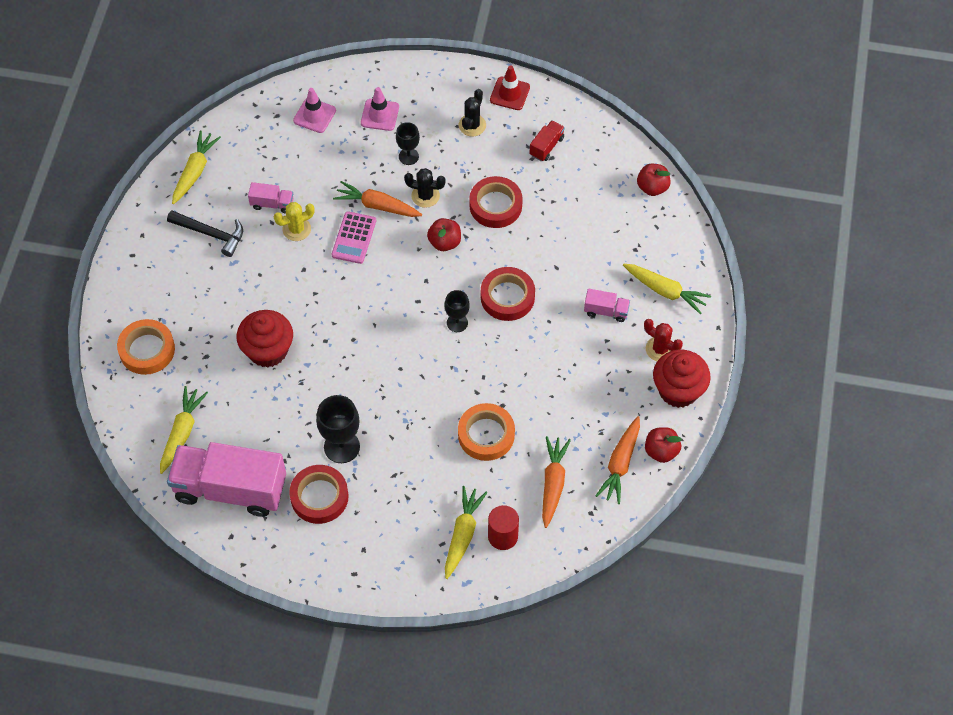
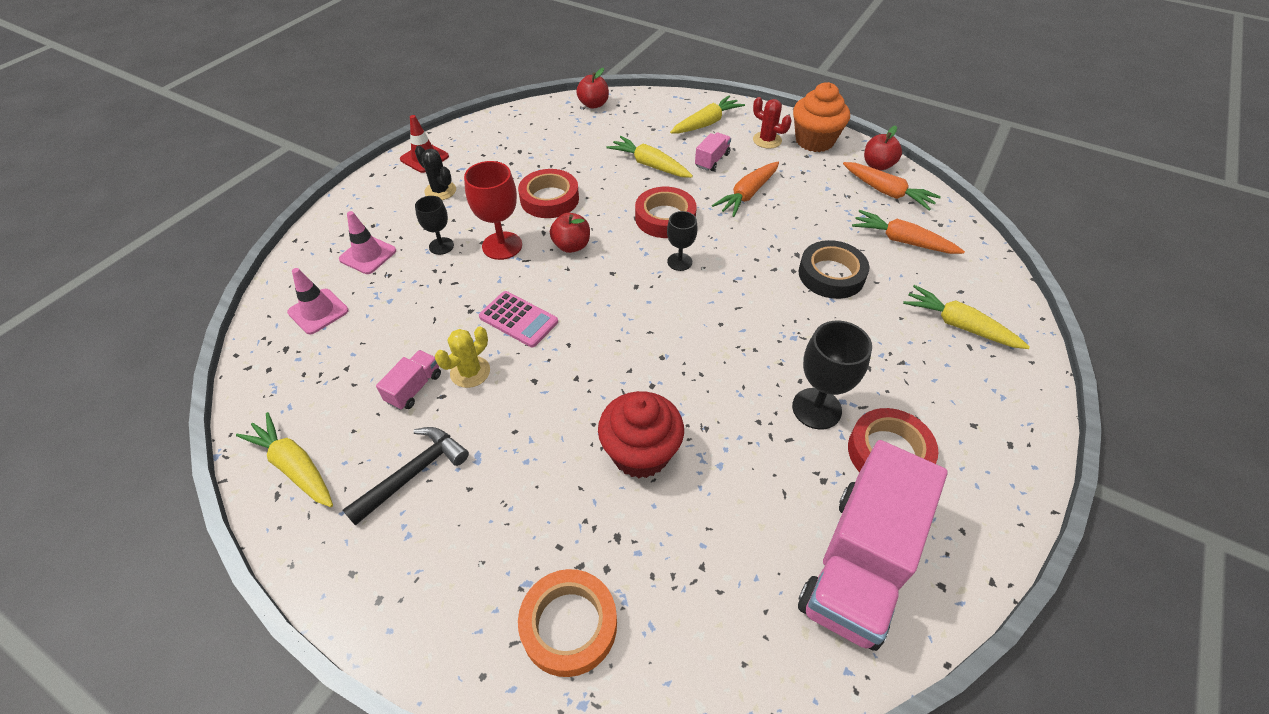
camera: 70 degrees left, 10 degrees down
yellow carrot [160,386,208,474] -> yellow carrot moved to [607,136,693,178]
yellow cactus [274,202,315,241] -> yellow cactus turned 45 degrees clockwise [435,327,490,388]
orange carrot [333,181,422,217] -> orange carrot moved to [712,162,779,217]
black cactus [404,168,445,208] -> red goblet [464,161,522,260]
orange tape [458,403,515,461] -> black tape [799,240,870,299]
red cylinder [488,505,519,550] -> none
red truck [529,120,565,161] -> none
red cactus [644,319,683,361] -> red cactus turned 75 degrees clockwise [753,97,792,149]
red cupcake [653,350,711,408] -> orange cupcake [793,82,850,152]

